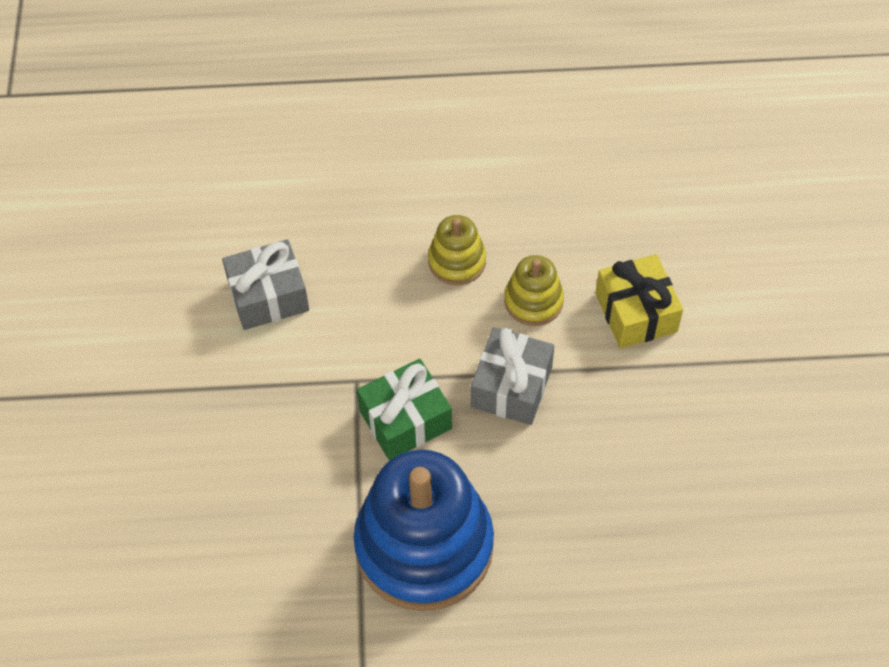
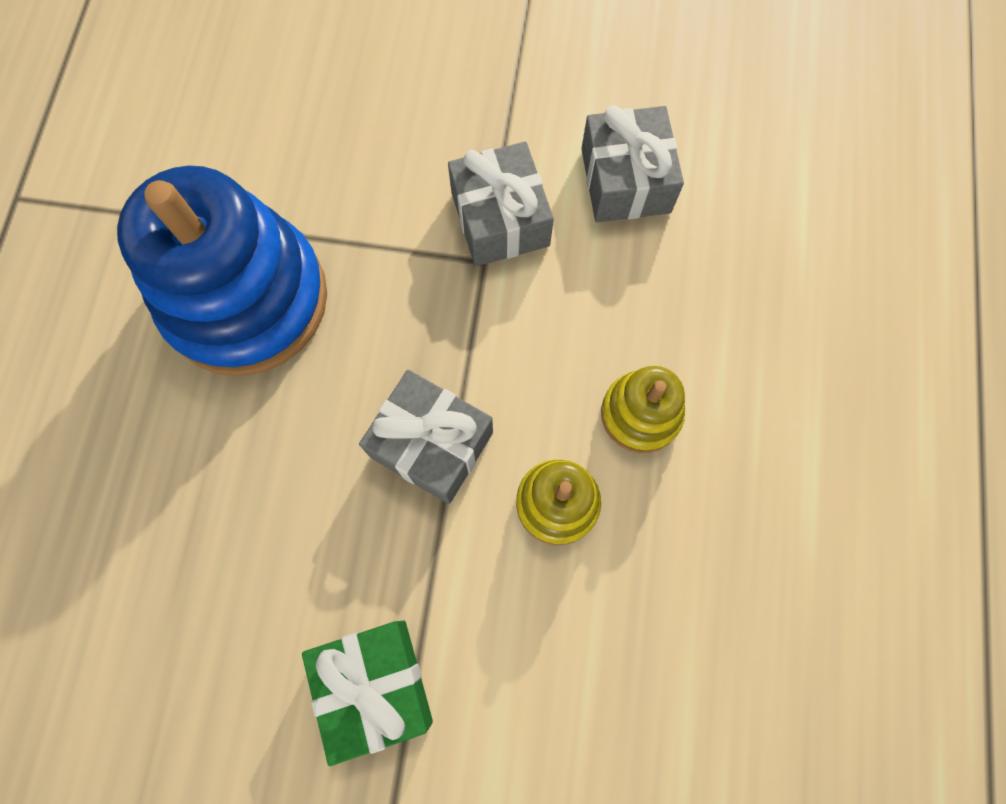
camera: 100 degrees right, 15 degrees up
green gift [357,359,452,460] -> green gift moved to [302,621,433,766]
yellow gift [596,254,683,349] -> none
none -> grey gift [448,142,554,266]

